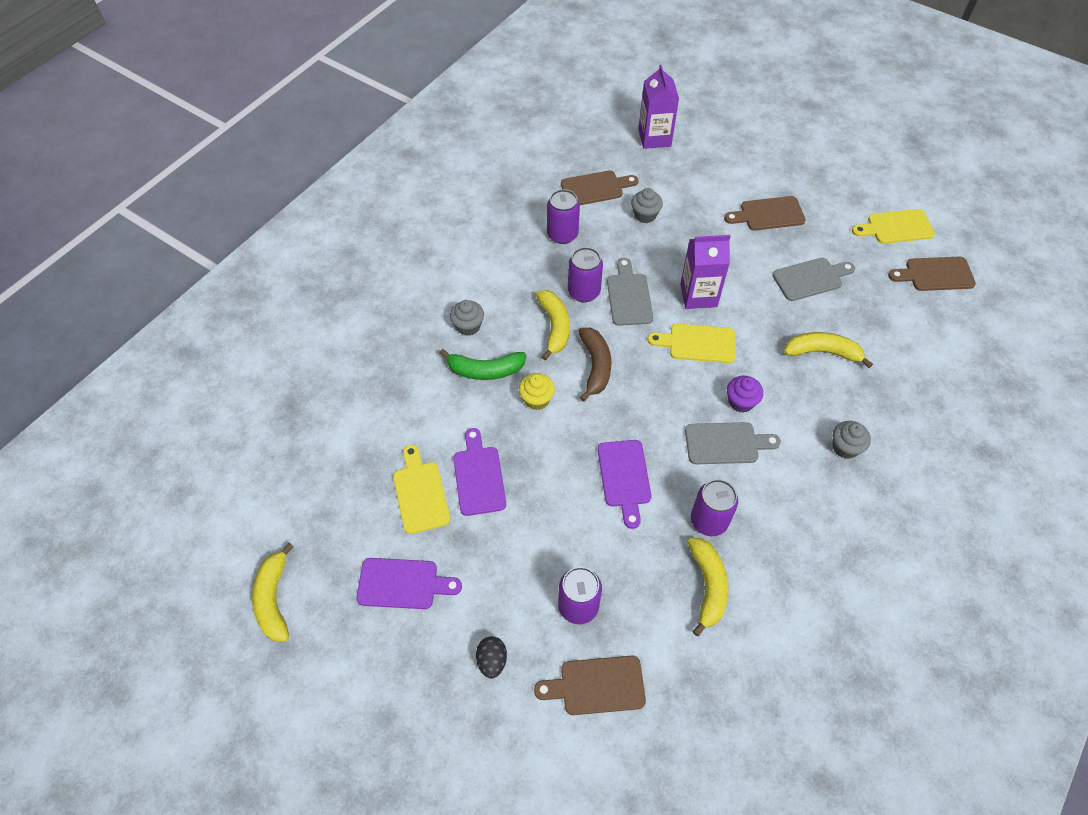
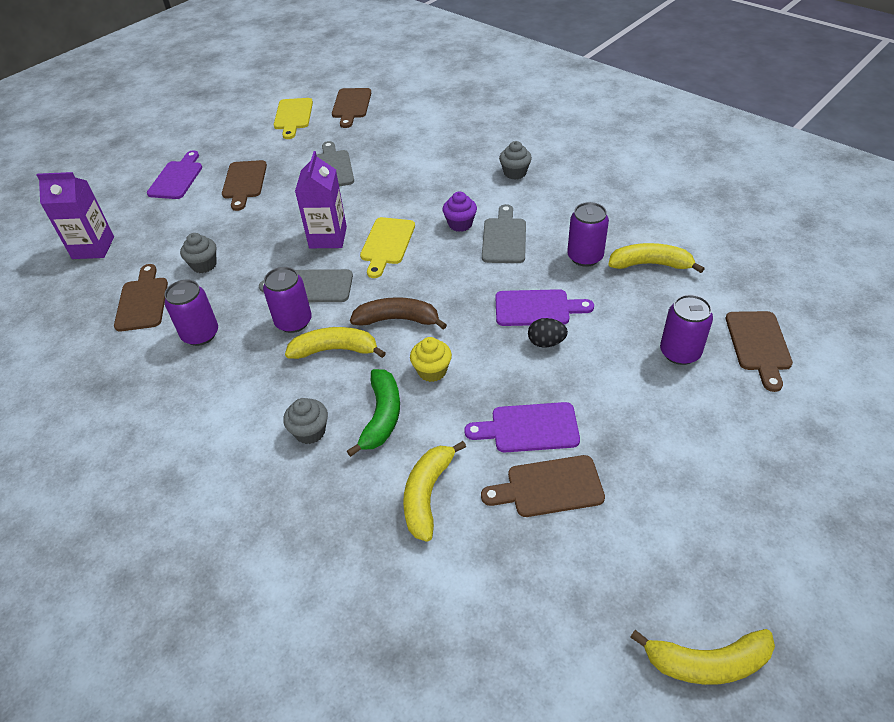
camera: 80 degrees left, 10 degrees down
purple cutting board [356,558,462,609] -> purple cutting board moved to [147,150,202,199]
yellow cutting board [393,444,450,534] -> brown cutting board [481,455,605,517]
black egg [476,636,507,679] -> black egg moved to [528,318,568,348]
yellow banana [784,332,873,368] -> yellow banana moved to [403,441,466,542]

